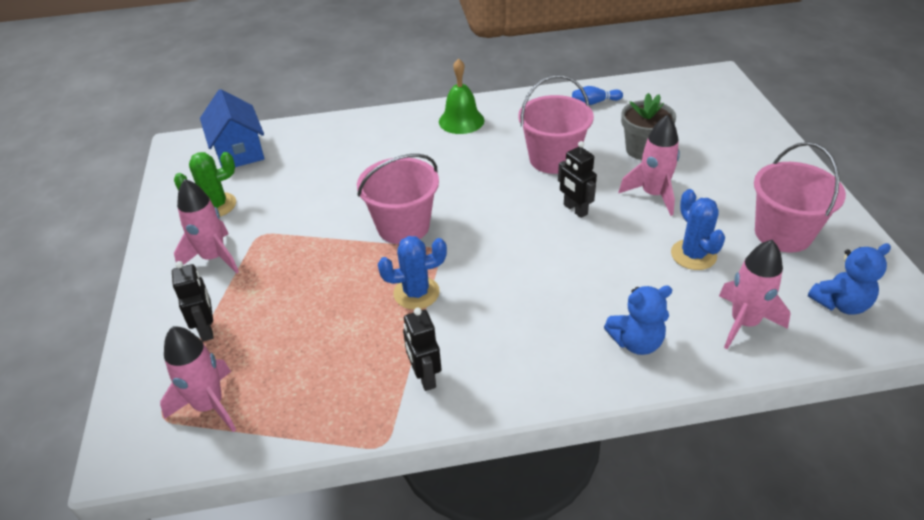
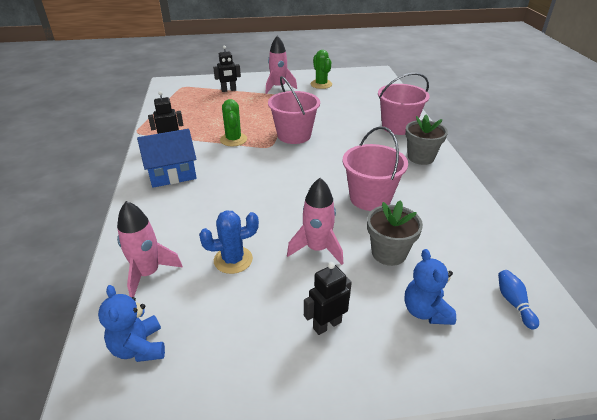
camera: 90 degrees right, 5 degrees down
pink rocket [160,326,236,432] -> none
blue house [200,89,265,168] -> blue house moved to [137,129,197,188]
blue cactus [378,236,447,309] -> green cactus [220,99,247,147]
green bell [439,58,484,134] -> grey flower pot [405,115,448,165]
black robot [558,141,597,218] -> black robot moved to [304,262,352,335]
blue bowling pin [572,86,623,105] -> blue bowling pin moved to [498,270,539,330]
blue teddy bear [604,286,672,355] -> blue teddy bear moved to [404,249,456,325]
pink bucket [754,142,846,253] -> pink bucket moved to [378,73,429,135]

